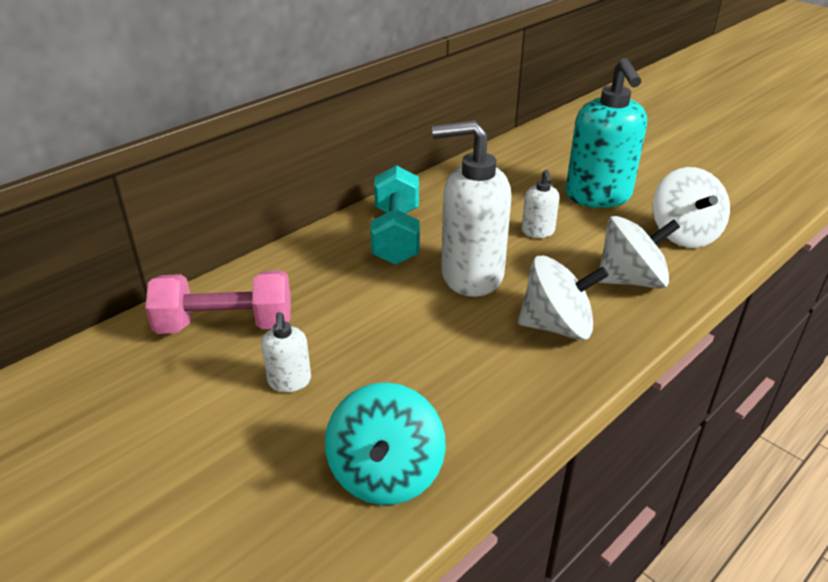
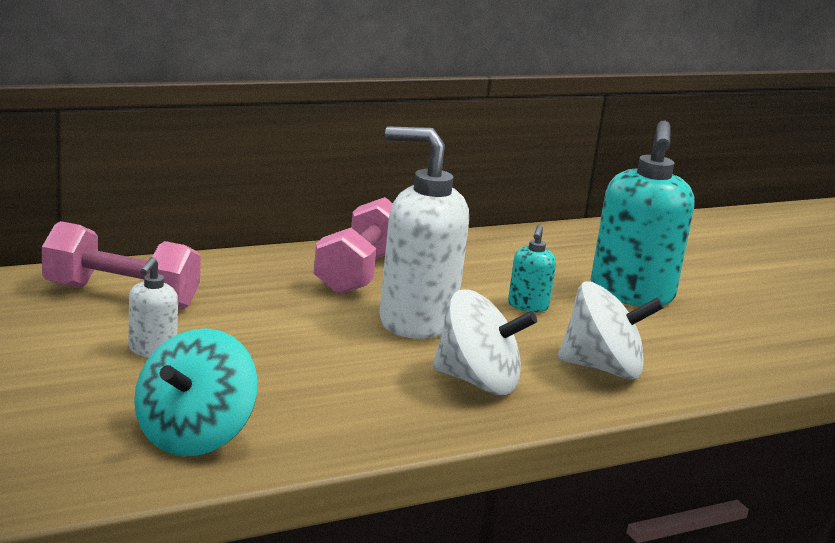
camera: 15 degrees right, 15 degrees down
turquoise dumbbell [370,165,420,265] -> pink dumbbell [314,197,393,294]
white soap dispenser [522,169,560,238] -> turquoise soap dispenser [508,225,556,312]
white spinning top [653,167,730,248] -> none

